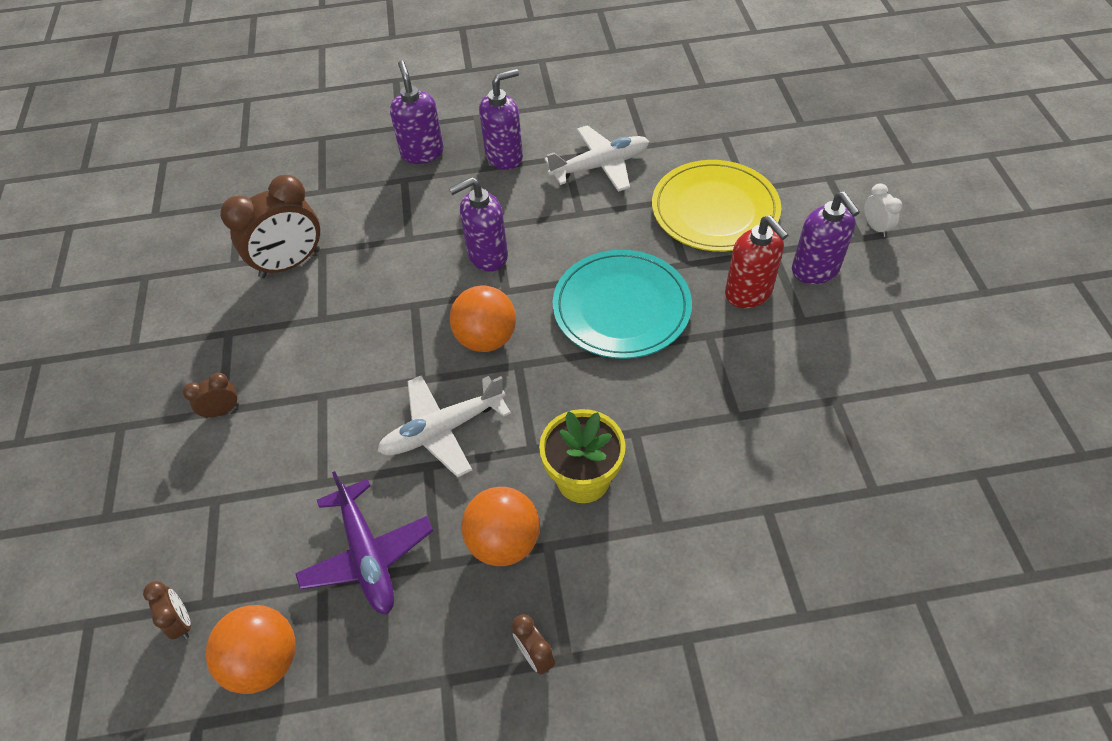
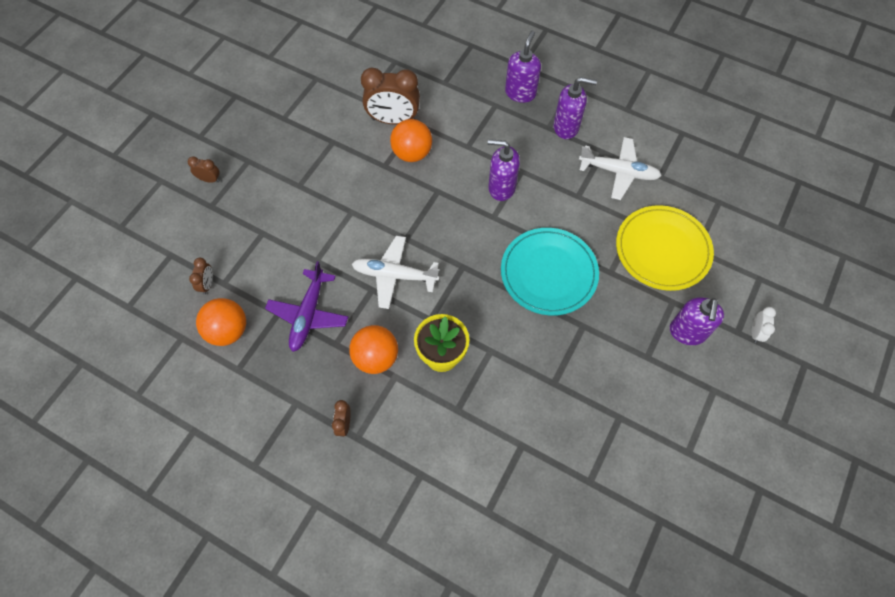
camera: 35 degrees right, 10 degrees up
brown clock [183,373,239,418] -> brown clock moved to [187,156,220,183]
orange ball [449,285,516,352] -> orange ball moved to [390,119,432,162]
red soap dispenser [725,215,788,308] -> none

